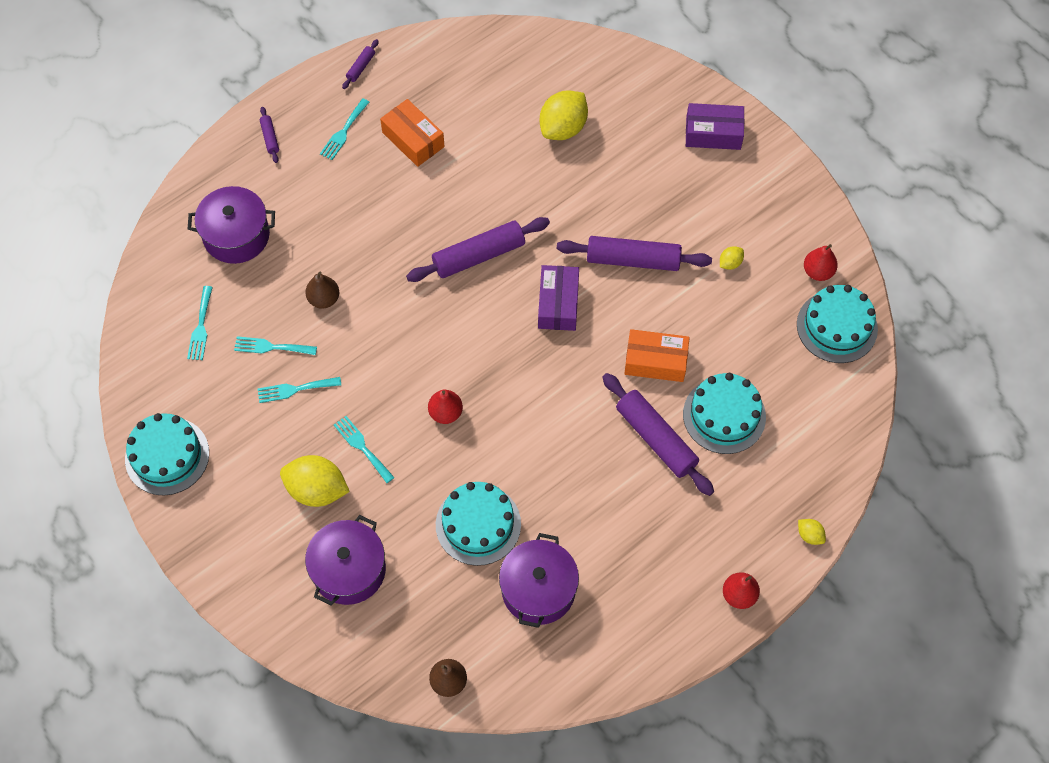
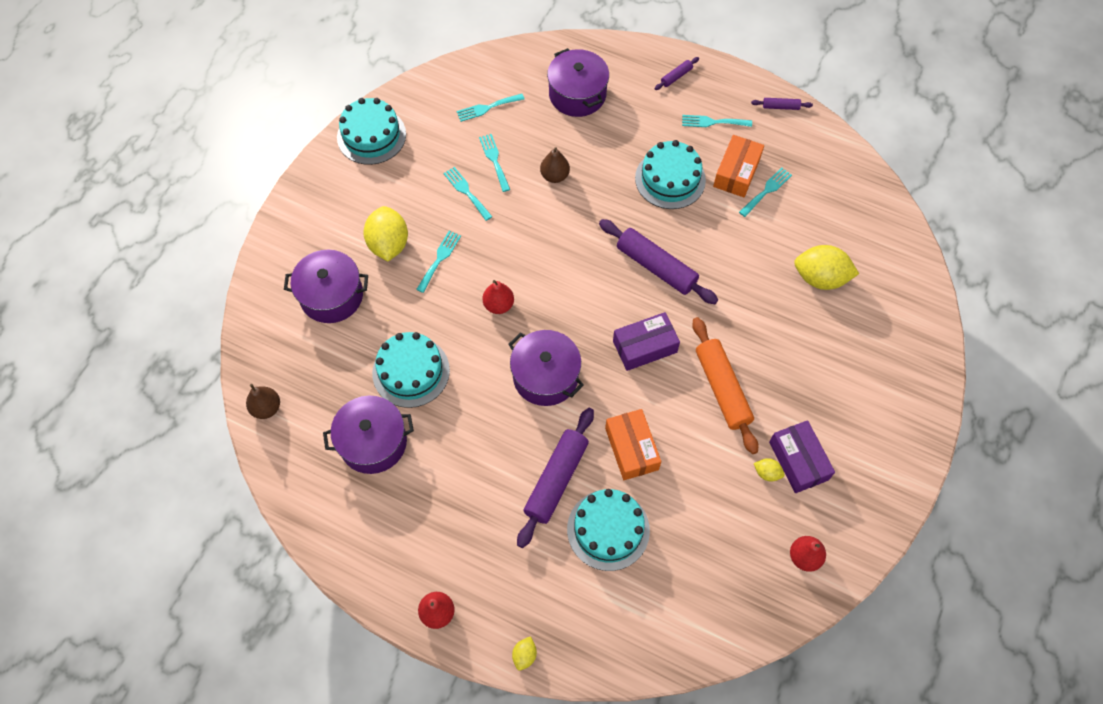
camera: 65 degrees right, 0 degrees up
purple rolling pin [557,236,712,271] -> orange rolling pin [692,317,758,454]
purple box [686,103,744,150] -> purple box moved to [769,420,835,493]
turquoise cake [797,285,878,363] -> turquoise cake moved to [635,140,706,209]
none -> purple pot [508,330,584,406]
none -> turquoise fork [739,167,792,217]

